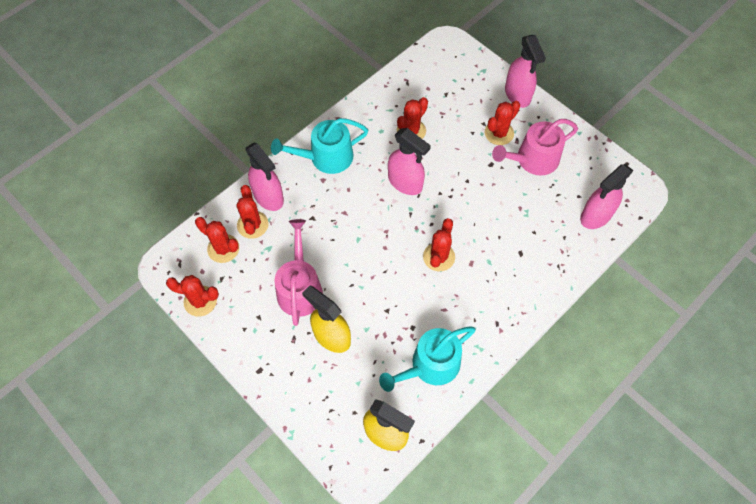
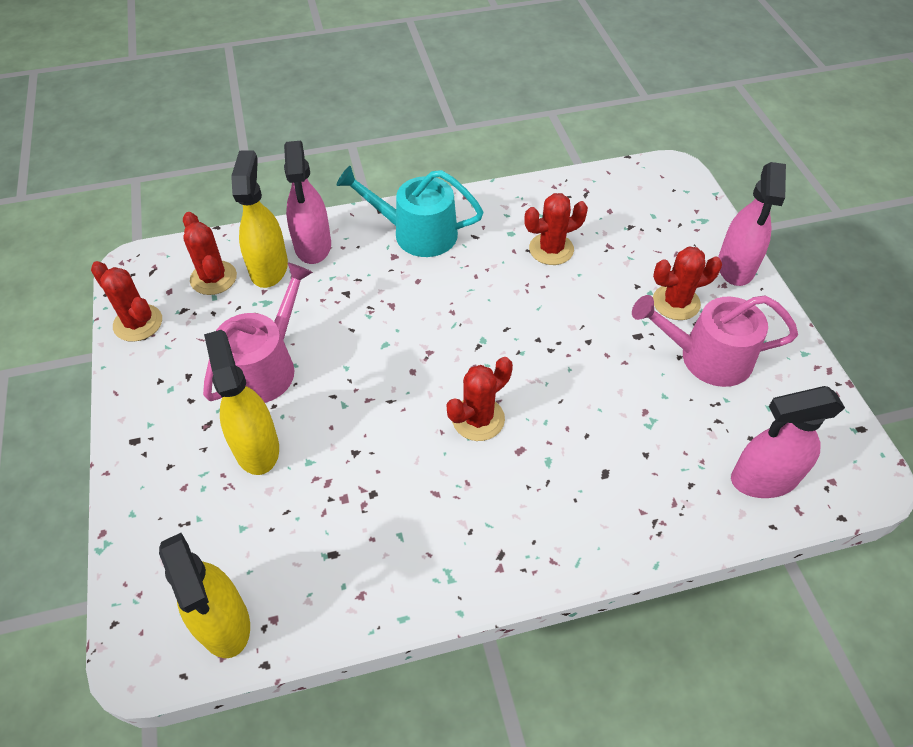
camera: 30 degrees right, 10 degrees down
red cactus [237,185,269,239] -> yellow spray bottle [231,150,288,288]
turquoise watering can [379,326,476,392] -> none
pink spray bottle [388,128,431,195] -> none

